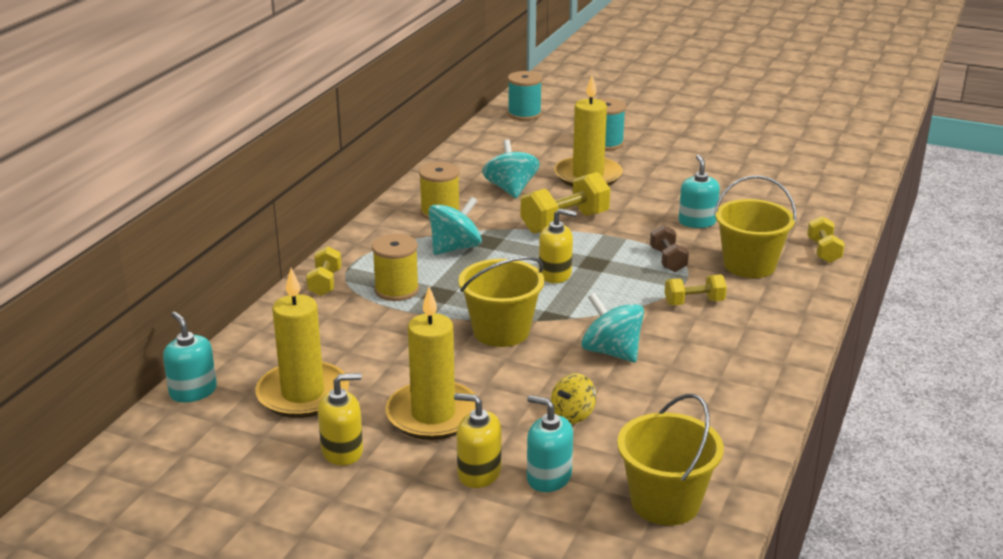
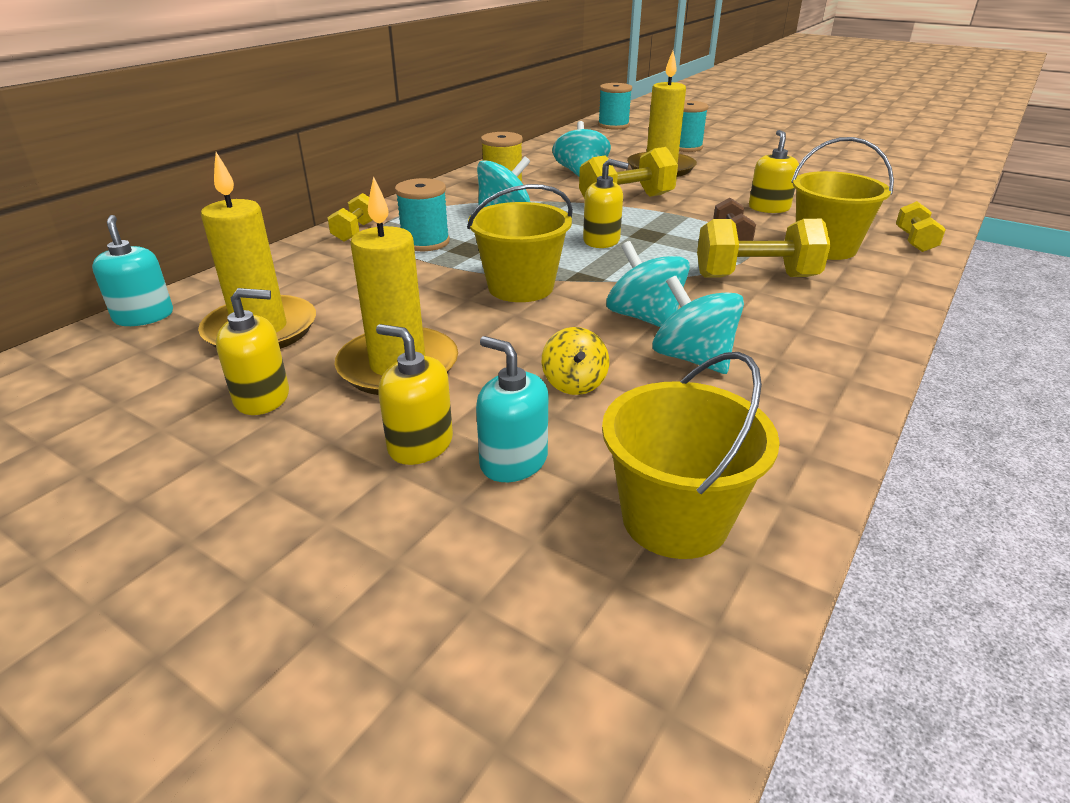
camera: 10 degrees right, 5 degrees up
yellow spool [372,234,419,301] -> turquoise spool [395,178,450,251]
yellow spinning top [551,373,596,424] -> yellow spinning top turned 60 degrees counterclockwise [542,327,609,395]
yellow dumbbell [665,274,727,305] -> yellow dumbbell [697,219,831,277], size x1.71
turquoise soap dispenser [678,155,720,228] -> yellow soap dispenser [749,130,799,213]
none -> turquoise spinning top [652,276,744,374]

